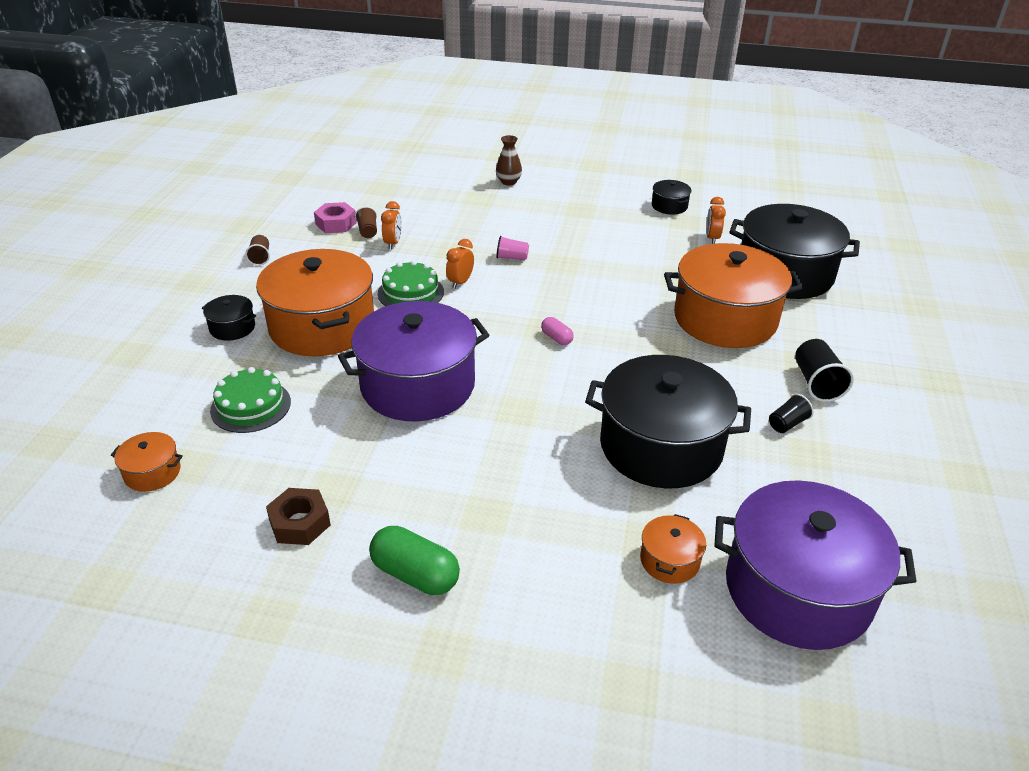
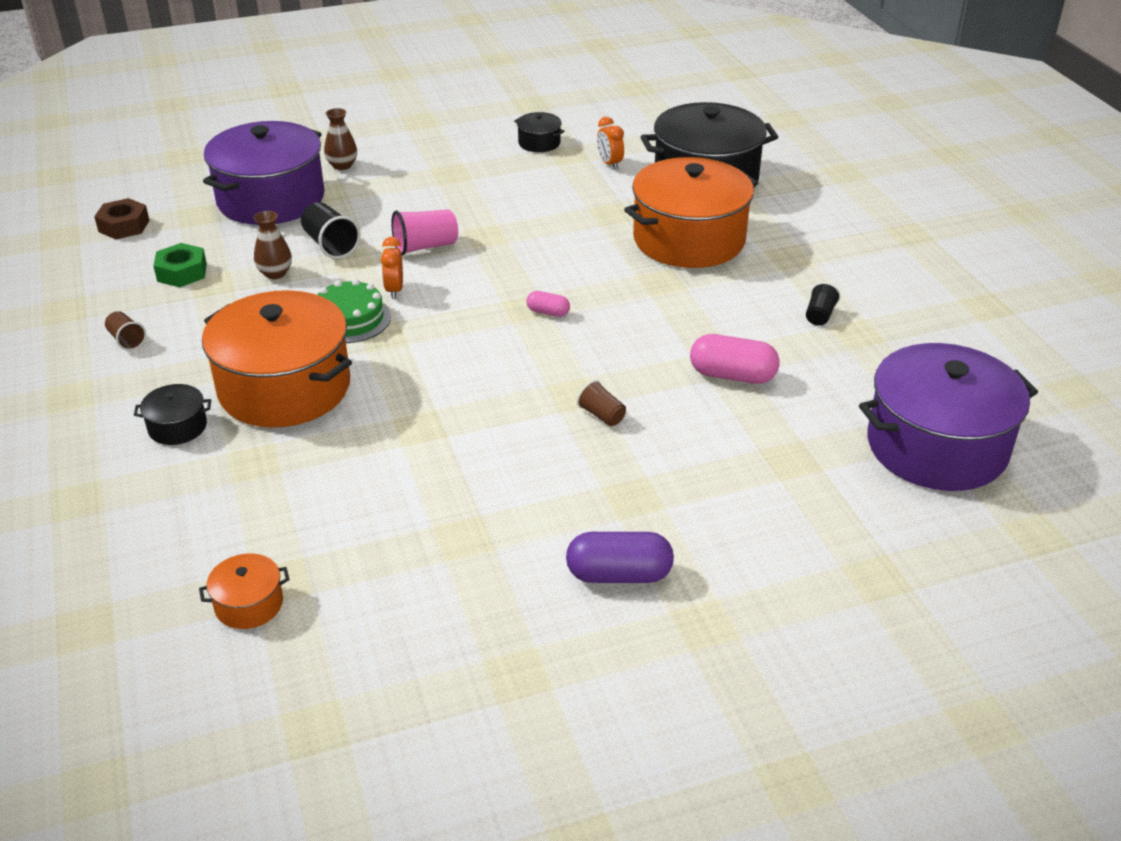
camera: 30 degrees left, 0 degrees up
green cake [210,367,291,433] -> none
brown nut [266,488,331,545] -> brown nut moved to [94,198,150,239]
pink nut [314,202,357,233] -> green nut [153,243,207,287]
purple pot [338,301,489,421] -> purple pot moved to [203,121,324,225]
brown cup [355,206,377,238] -> brown cup moved to [577,380,626,426]
green capsule [369,526,460,595] -> purple capsule [566,532,674,583]
orange clock [381,201,402,250] -> brown vase [254,211,292,279]
pink cup [496,236,529,260] -> pink cup [391,209,458,256], size x1.61
black pot [585,355,751,489] -> pink capsule [690,334,779,384]
orange pot [640,514,706,584] -> none
black cup [795,339,854,402] -> black cup moved to [301,202,361,259]

